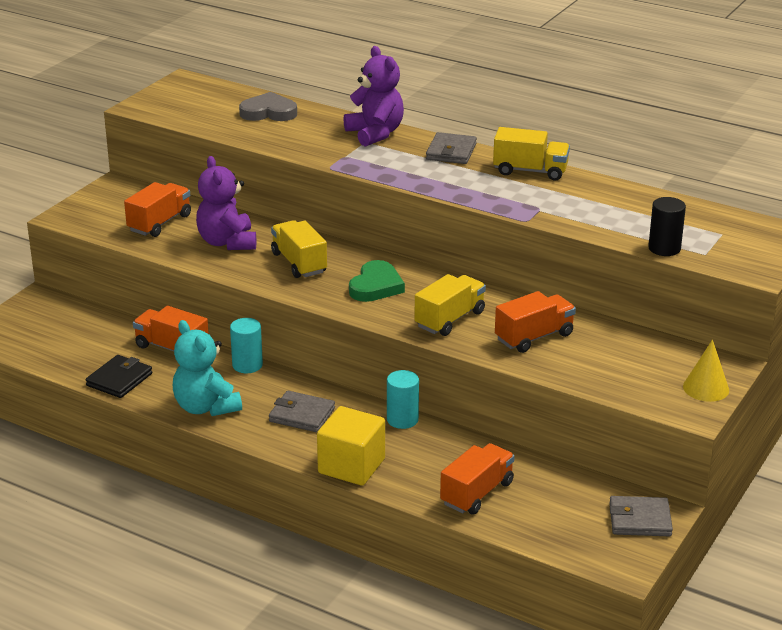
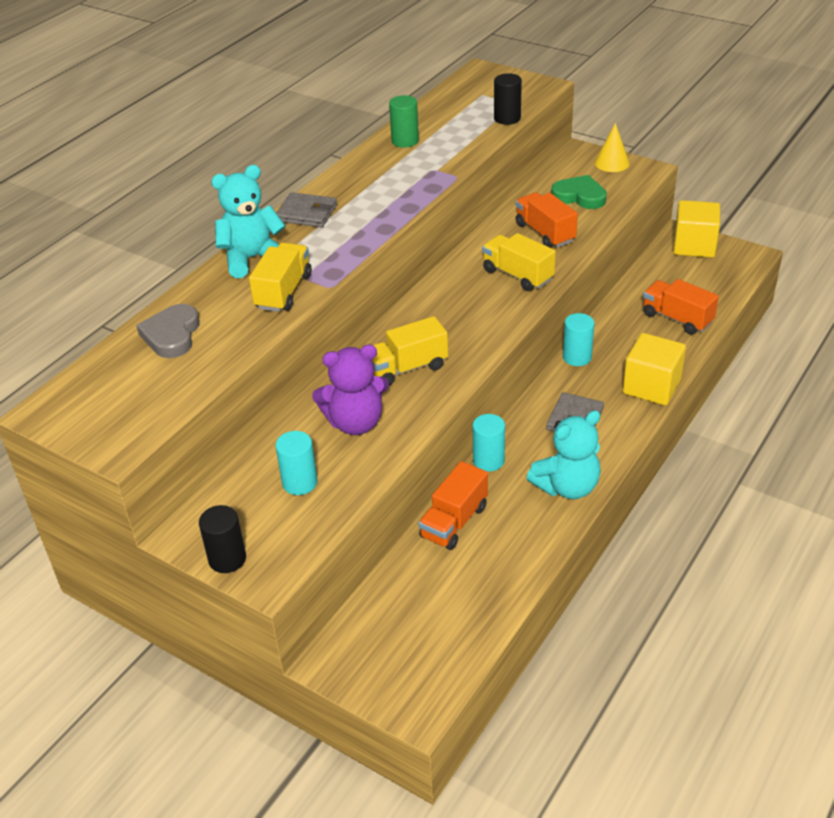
camera: 85 degrees left, 10 degrees up
black wallet [86,355,152,398] -> none
orange truck [124,182,191,237] -> turquoise cylinder [275,431,318,495]
purple teddy bear [343,46,404,147] -> turquoise teddy bear [211,165,286,278]
green heart [349,260,405,302] -> green heart moved to [551,175,607,209]
yellow truck [493,127,570,181] -> yellow truck moved to [249,243,312,312]
grey wallet [609,496,673,536] -> yellow cube [673,200,720,258]
none -> black cylinder [199,505,246,573]
none -> green cylinder [389,95,419,148]

